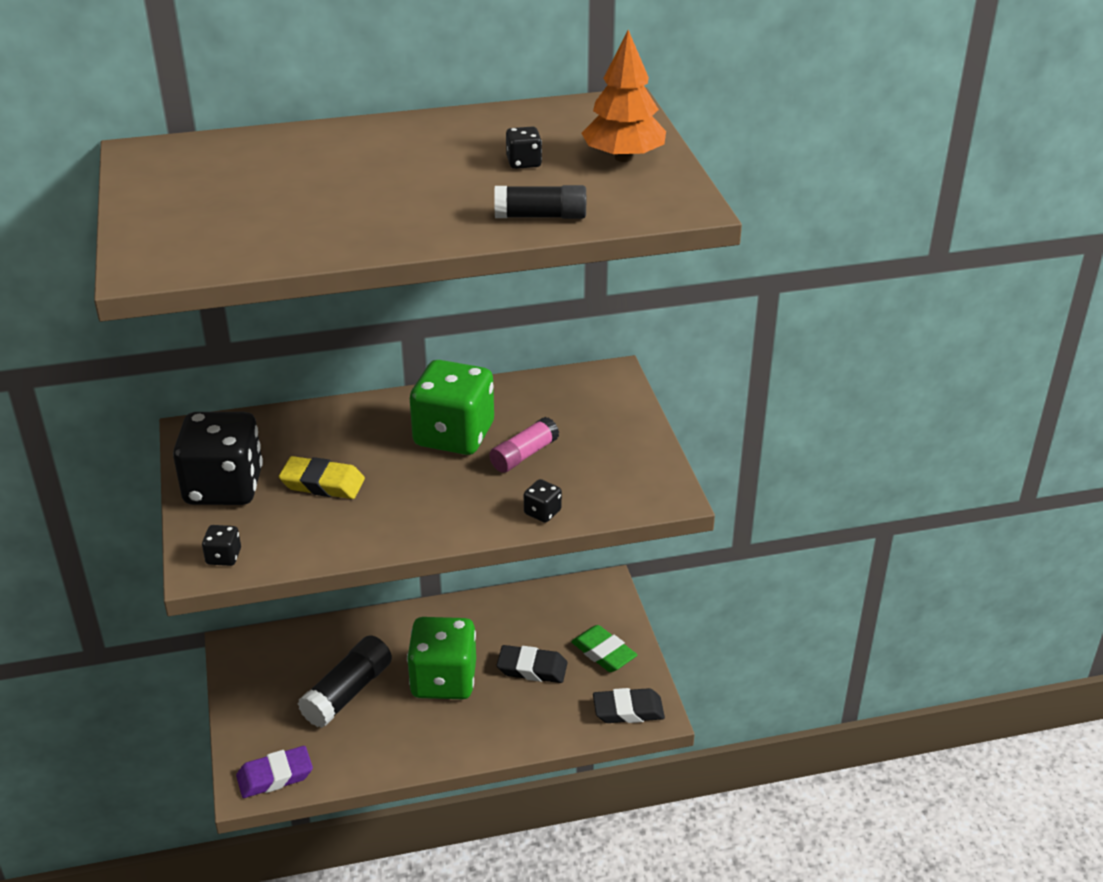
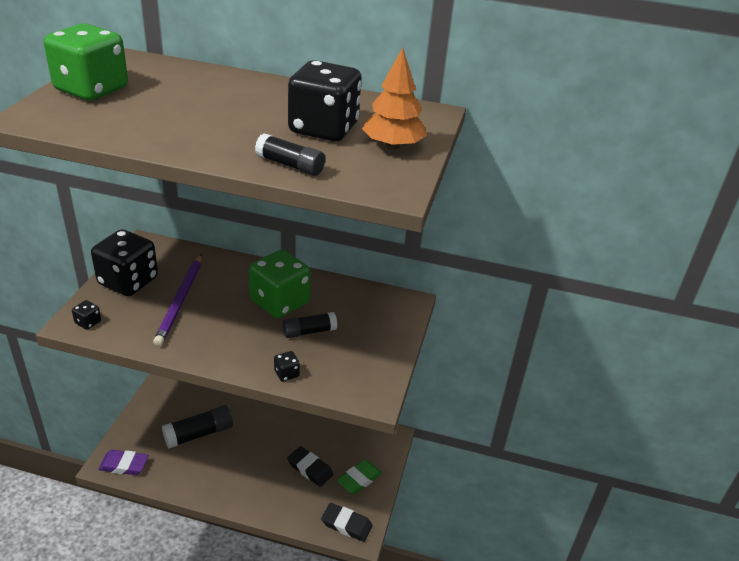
camera: 25 degrees right, 0 degrees up
yellow eraser [279,456,365,499] -> purple pencil [153,254,202,346]
green dice [407,617,476,699] -> green dice moved to [44,23,128,101]
pink glue stick [489,417,559,473] -> black glue stick [283,312,337,338]
black dice [506,126,542,169] -> black dice [288,60,361,141], size x2.47
green eraser [571,625,637,672] -> green eraser turned 60 degrees clockwise [337,460,382,494]

